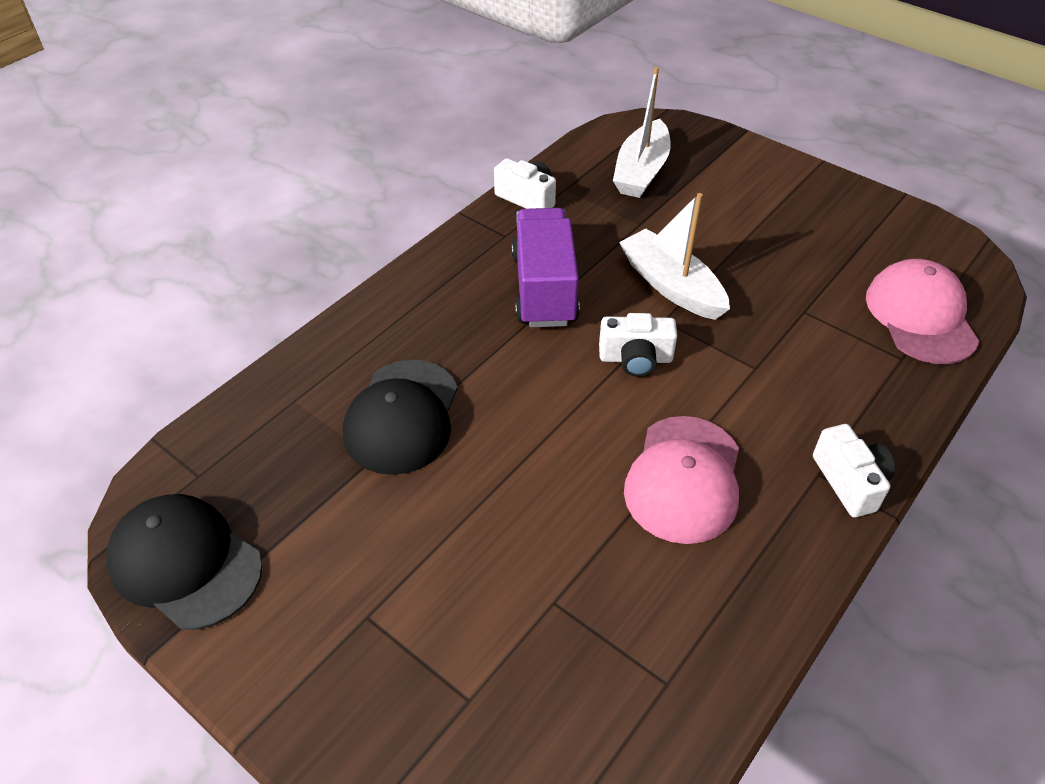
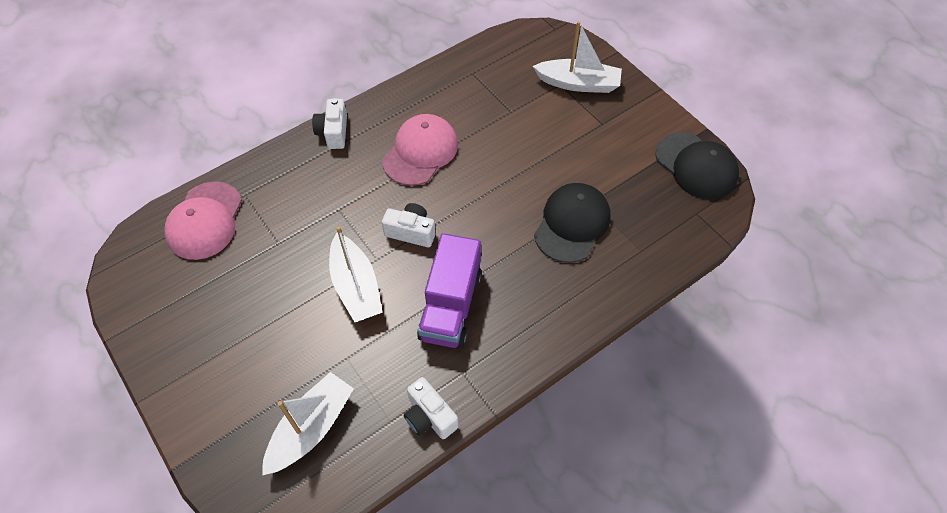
camera: 165 degrees left, 10 degrees up
none -> white boat [533,21,622,93]

